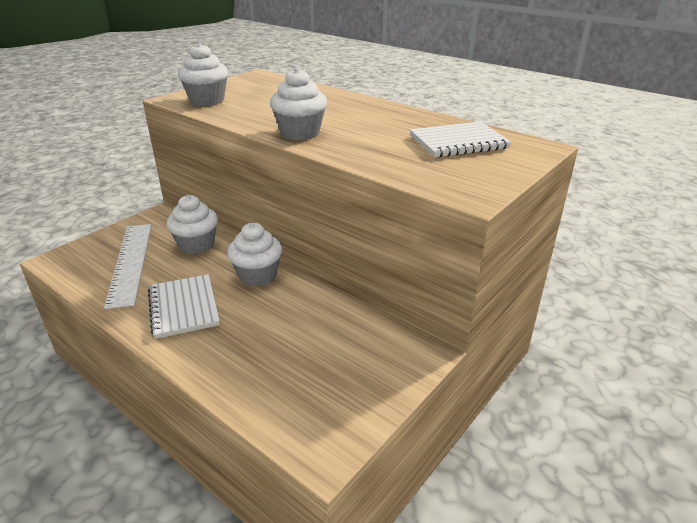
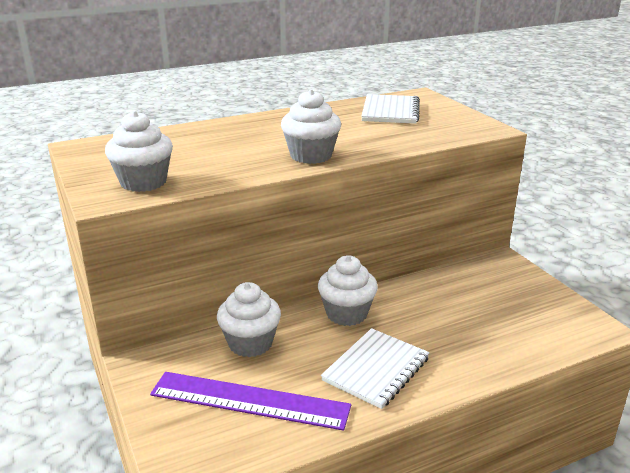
camera: 65 degrees left, 5 degrees down
white ruler [104,224,152,309] -> purple ruler [150,372,351,431]
white notebook [148,274,220,339] -> white notebook turned 60 degrees counterclockwise [321,328,430,409]

